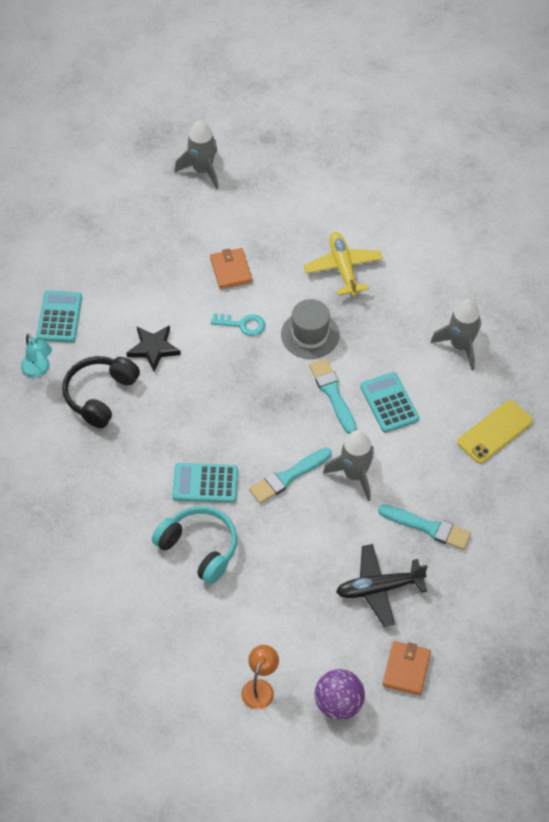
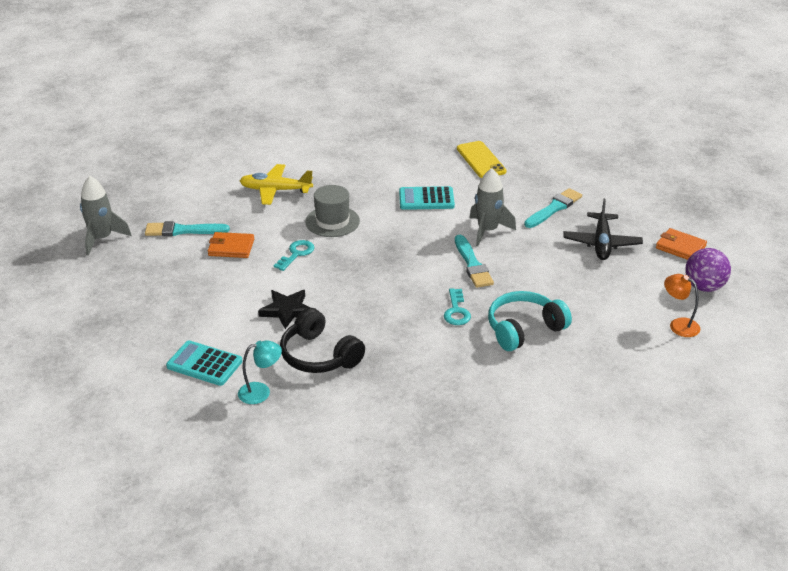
camera: 70 degrees left, 20 degrees down
turquoise calculator [173,463,238,503] -> turquoise key [444,288,471,325]
turquoise brush [309,358,357,434] -> turquoise brush moved to [145,221,230,236]
grey rocket [431,299,481,370] -> none

